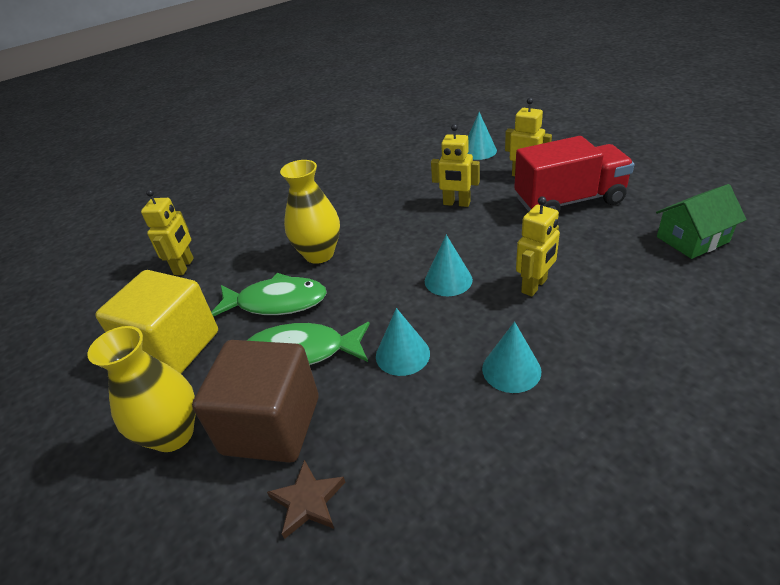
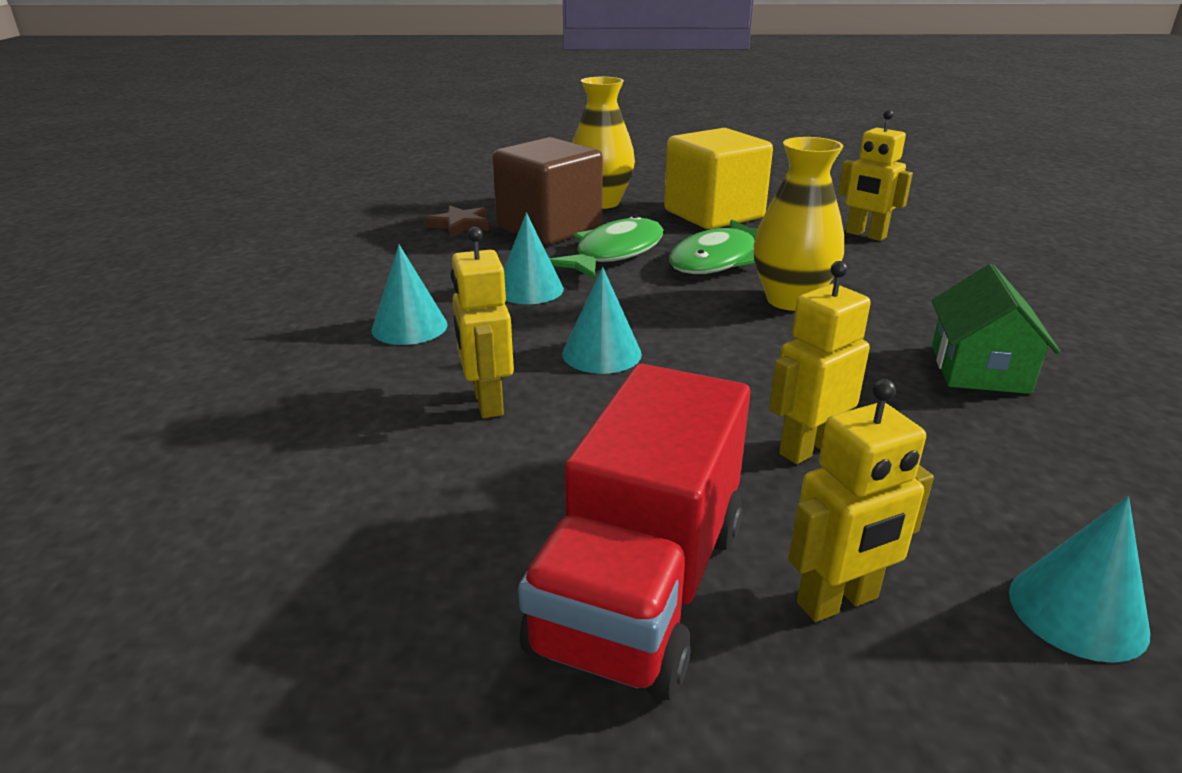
camera: 120 degrees right, 10 degrees down
green house [656,184,747,259] -> green house moved to [931,264,1060,394]

